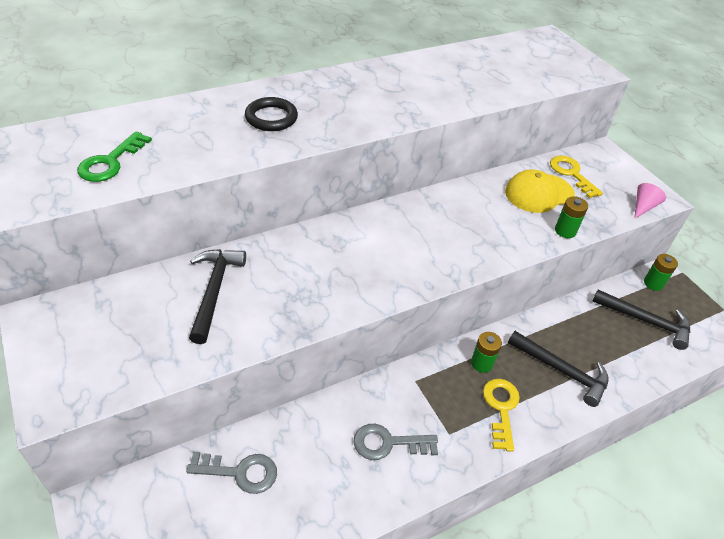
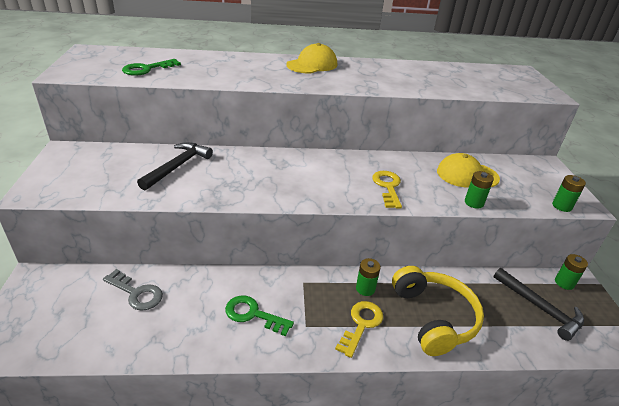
camera: 25 degrees right, 10 degrees down
black ring [245,97,298,131] -> none
grey key [354,424,438,460] -> green key [225,295,294,336]
black hammer [508,331,609,407] -> yellow headphones [392,266,484,356]
yellow key [550,156,603,198] -> yellow key moved to [372,171,402,209]
pink cone [634,183,666,219] -> green battery [552,175,586,212]
none -> yellow cap [286,43,337,74]

